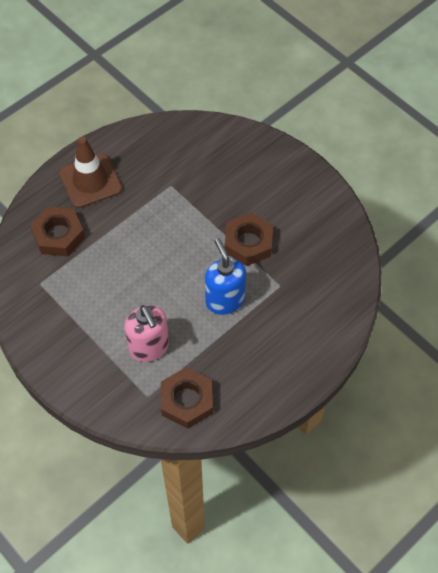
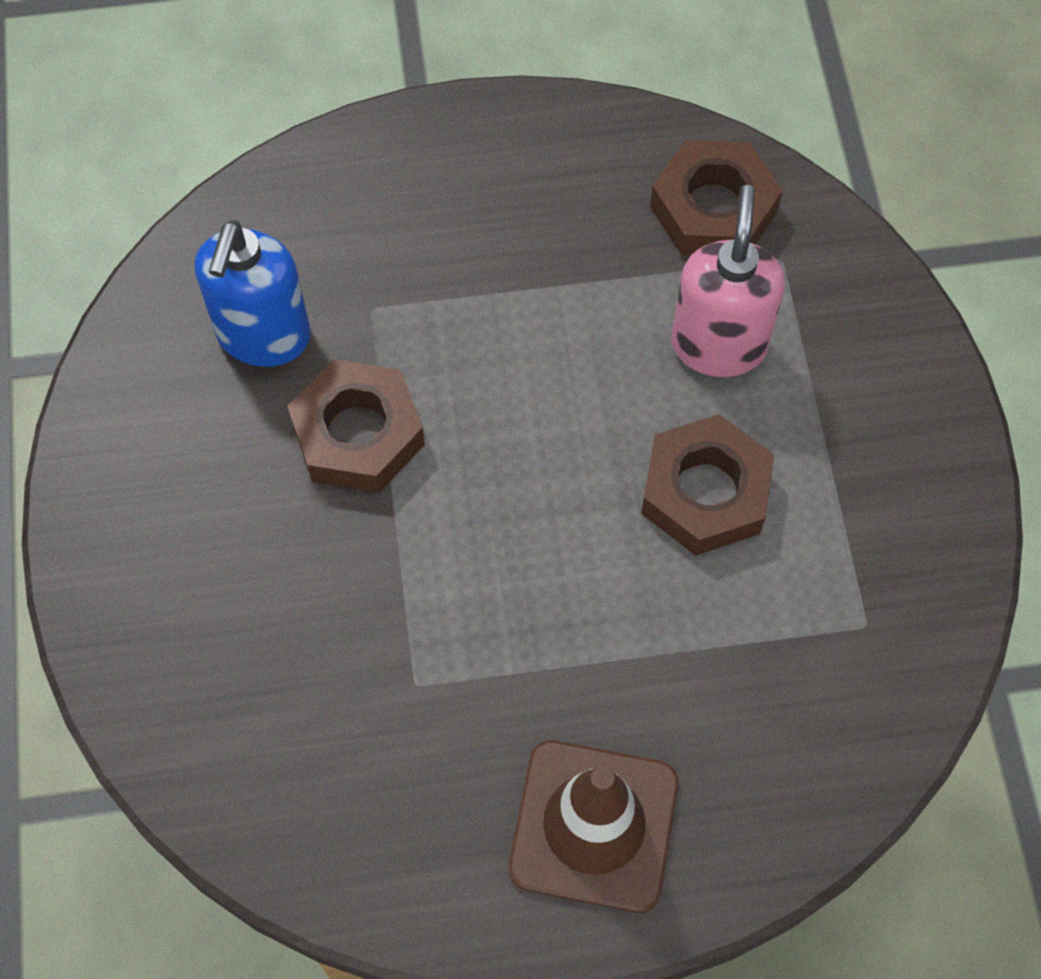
camera: 145 degrees left, 5 degrees up
brown nut [30,207,85,256] -> brown nut moved to [641,414,774,556]
blue soap dispenser [205,238,246,315] -> blue soap dispenser moved to [195,220,311,367]

